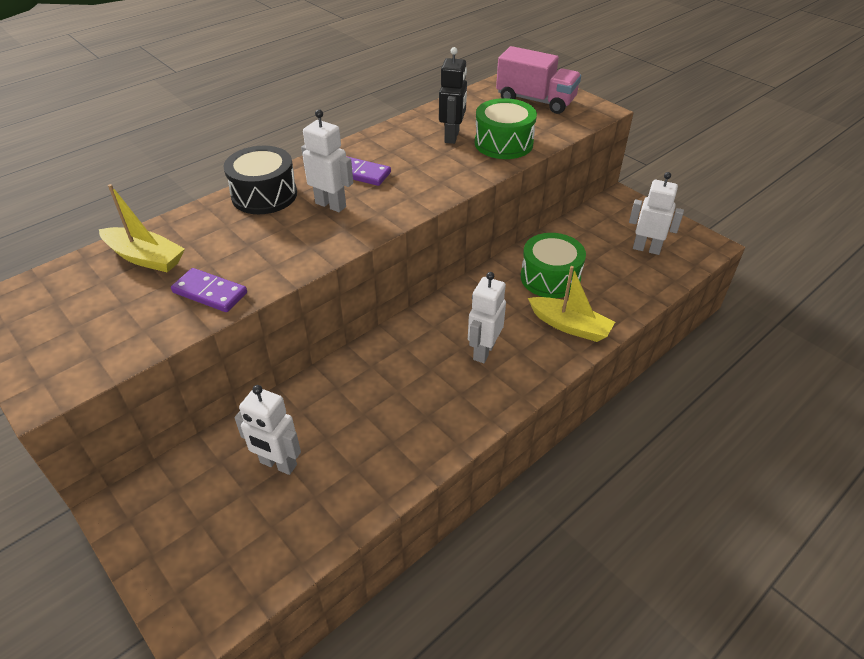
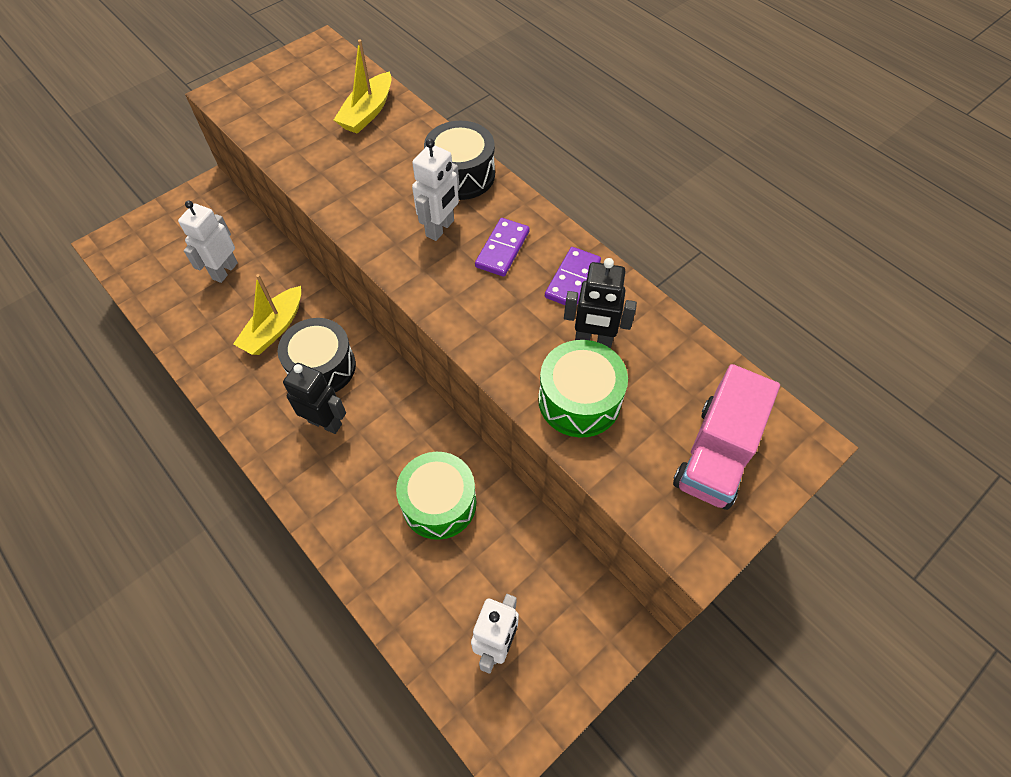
camera: 90 degrees right, 15 degrees up
purple domino [171,268,247,312] -> purple domino moved to [545,247,601,305]
white robot [468,272,506,363] -> black robot [283,363,346,434]
yellow boat [528,266,615,342] -> yellow boat moved to [233,274,301,355]
none -> black drum [278,318,356,392]

